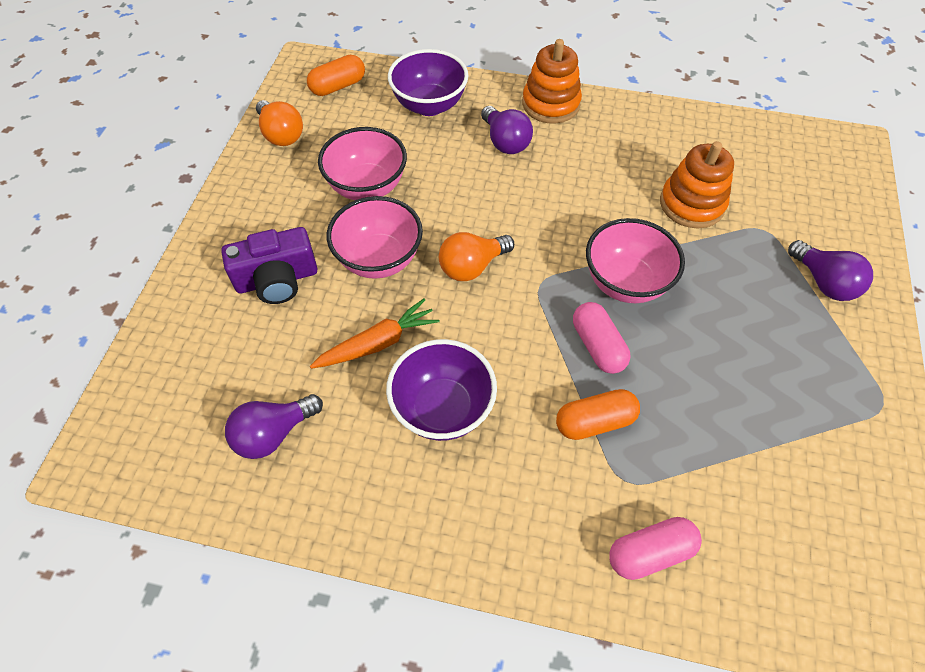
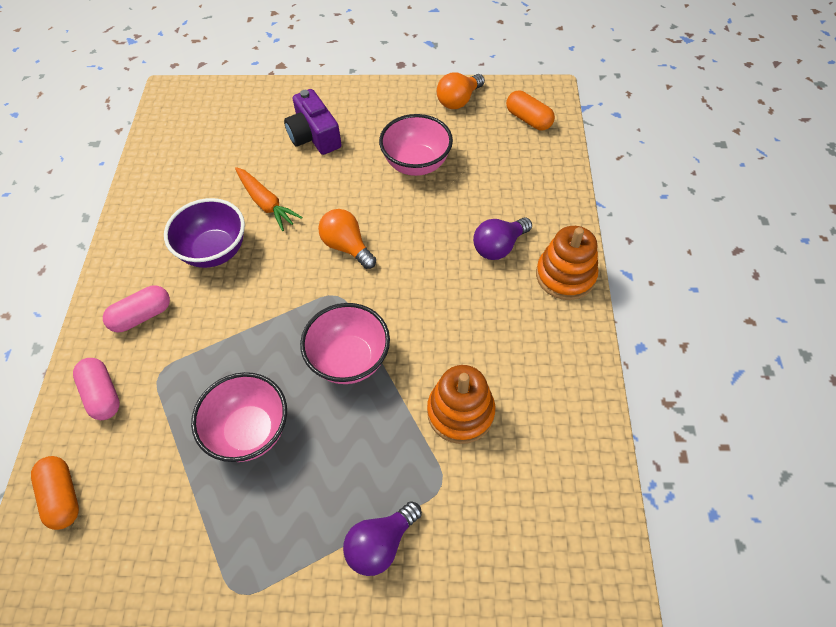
camera: 80 degrees right, 0 degrees up
purple light bulb [225,394,323,459] -> none
pink bowl [327,196,423,279] -> pink bowl moved to [191,372,287,462]
purple bowl [388,49,468,116] -> none
orange capsule [556,389,640,440] -> orange capsule moved to [31,456,79,530]
pink capsule [573,302,630,374] -> pink capsule moved to [103,285,170,332]

